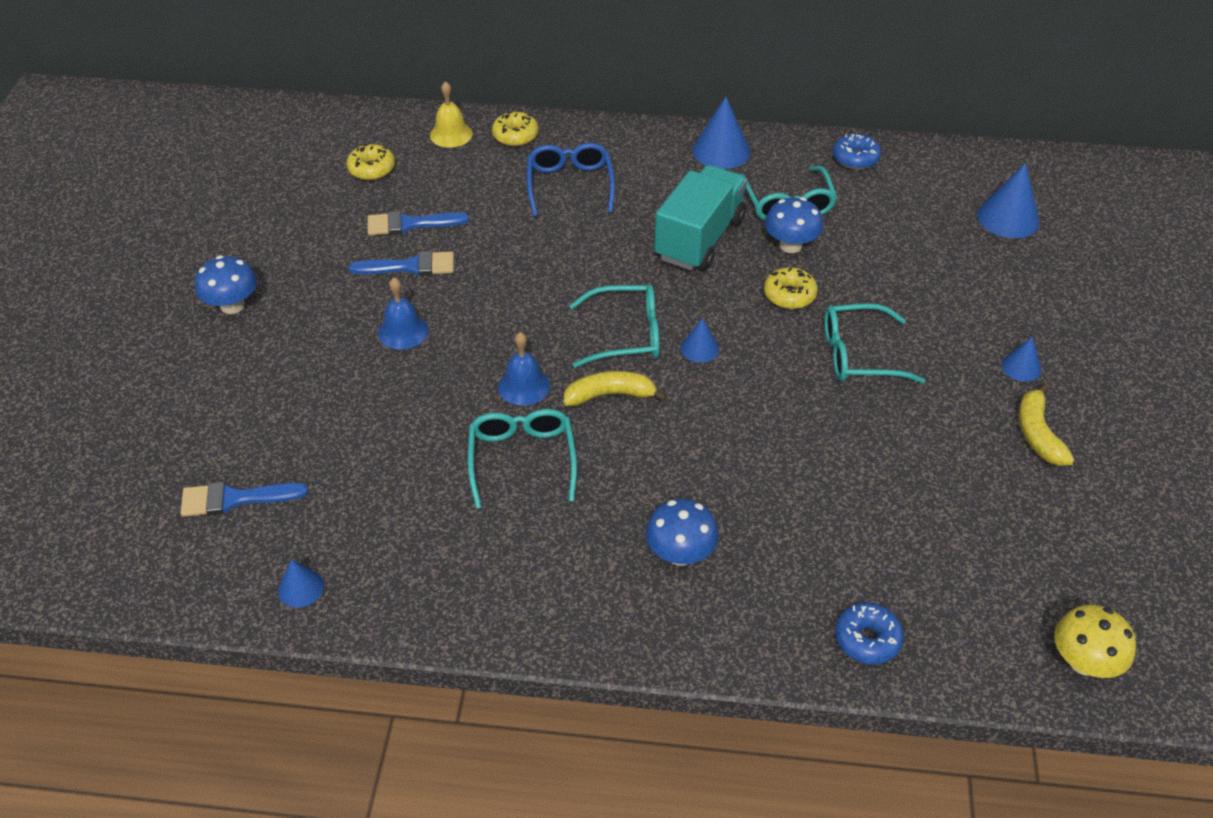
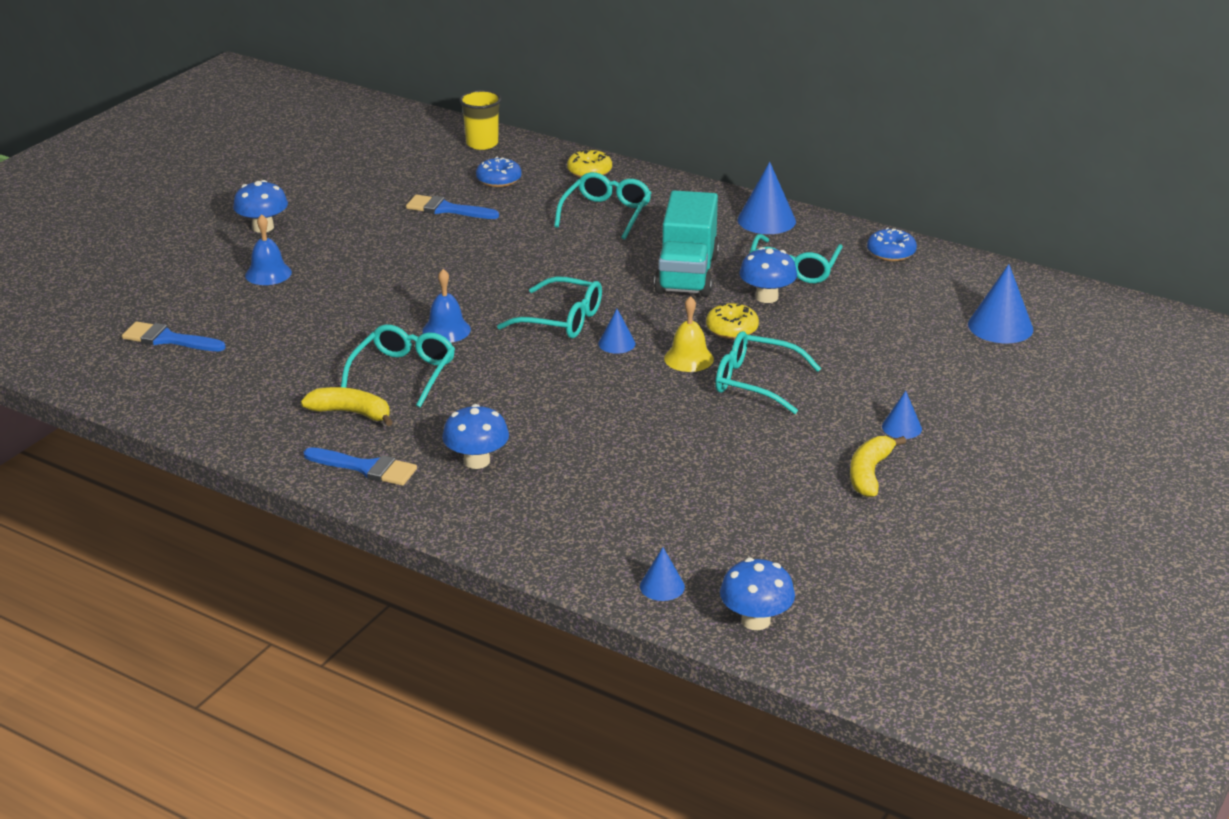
camera: 25 degrees right, 15 degrees down
blue cone [278,559,324,608] -> blue cone moved to [640,547,685,601]
yellow donut [346,144,395,180] -> none
blue brush [349,251,454,276] -> blue brush moved to [304,447,417,486]
blue bell [378,278,428,350] -> blue bell moved to [245,214,292,285]
yellow bell [430,81,473,148] -> yellow bell moved to [664,296,714,372]
blue glasses [527,143,615,217] -> turquoise glasses [554,172,651,240]
yellow banana [563,371,667,406] -> yellow banana moved to [301,387,393,426]
turquoise truck [654,165,747,271] -> turquoise truck turned 135 degrees clockwise [654,190,719,297]
blue donut [835,602,904,665] -> blue donut moved to [476,157,522,187]
yellow mushroom [1054,605,1136,678] -> blue mushroom [720,558,795,630]
none -> yellow cup [459,90,501,150]

